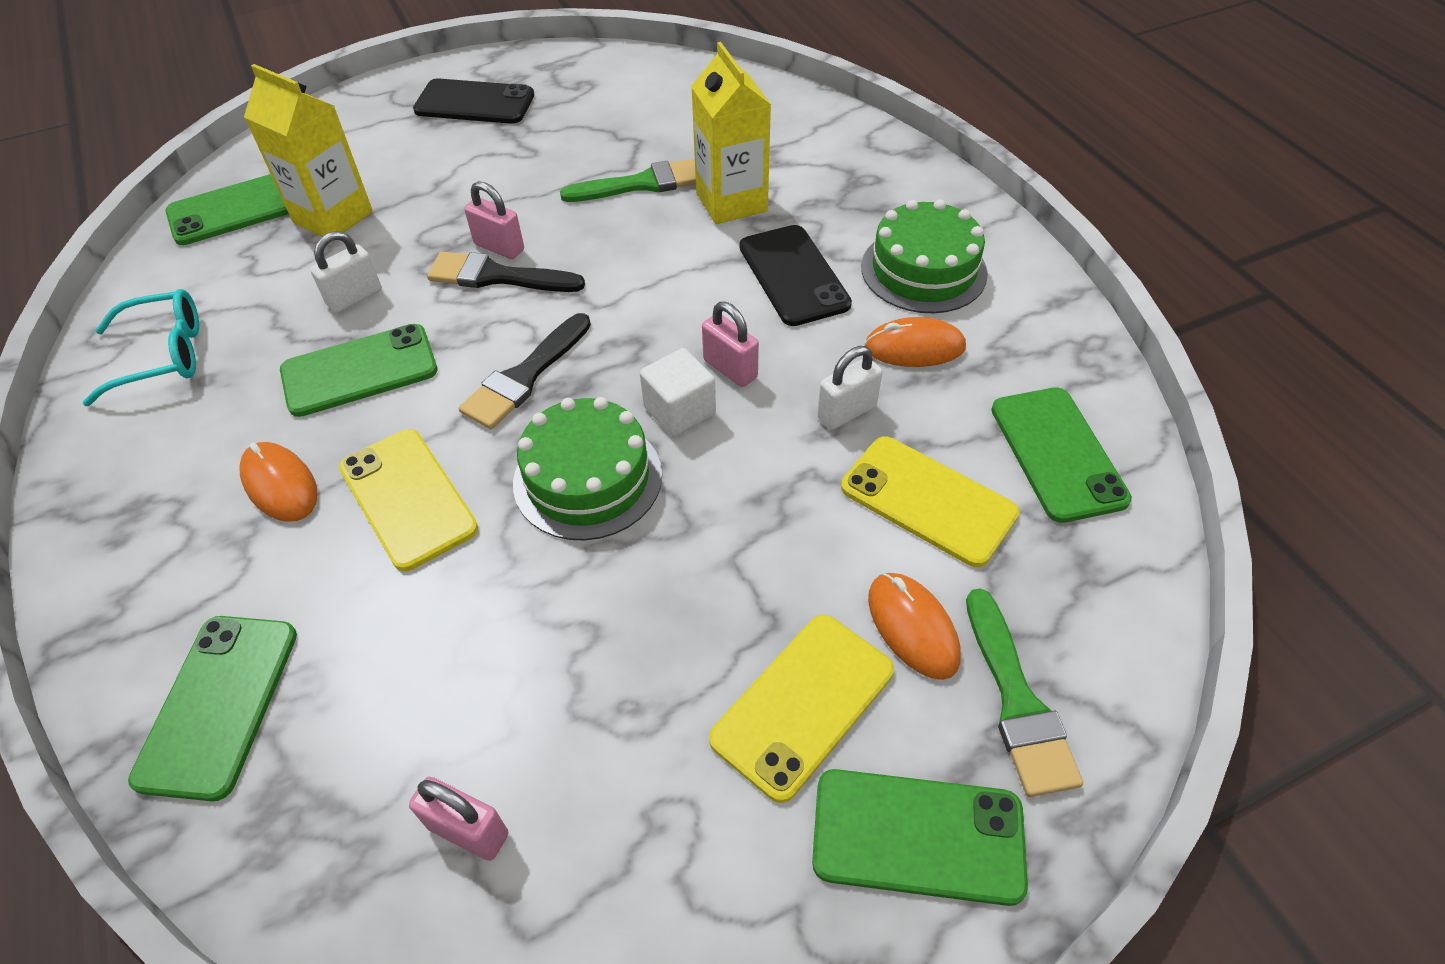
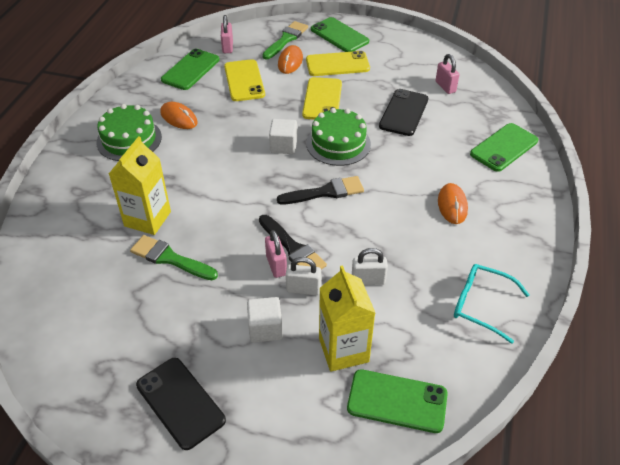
camera: 140 degrees left, 5 degrees down
green phone [280,324,437,417] -> none
yellow phone [339,429,478,571] -> yellow phone moved to [302,77,342,120]
pink padlock [702,302,759,387] -> pink padlock moved to [221,15,233,53]
black phone [740,225,852,326] -> black phone moved to [379,89,428,136]
white padlock [817,346,882,430] -> white padlock moved to [286,257,321,295]
none -> white cube [247,297,283,343]

